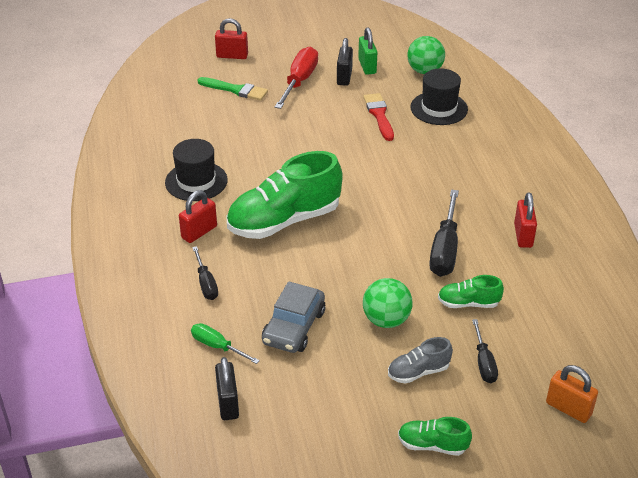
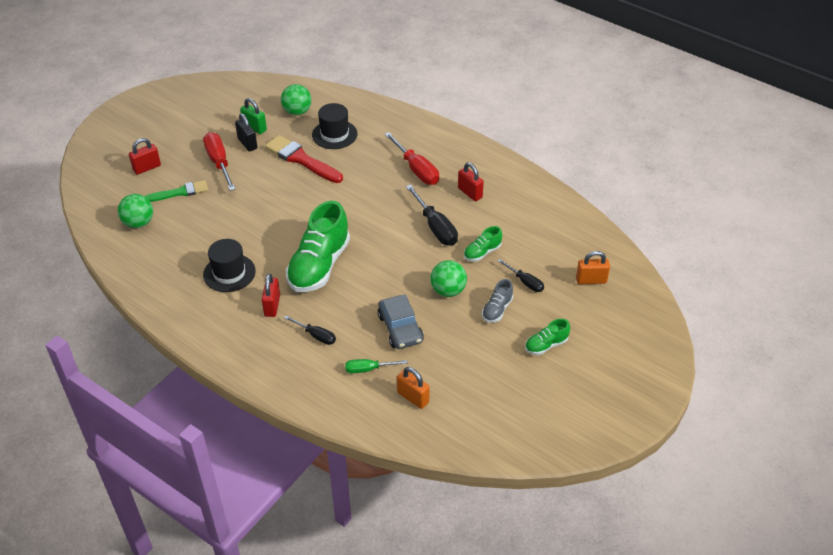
camera: 40 degrees left, 5 degrees up
black padlock [215,357,239,420] -> orange padlock [397,367,430,409]
red brush [364,93,394,141] -> red brush [265,135,343,183], size x1.53
none -> green ball [118,194,153,228]
none -> red screwdriver [384,132,439,185]

